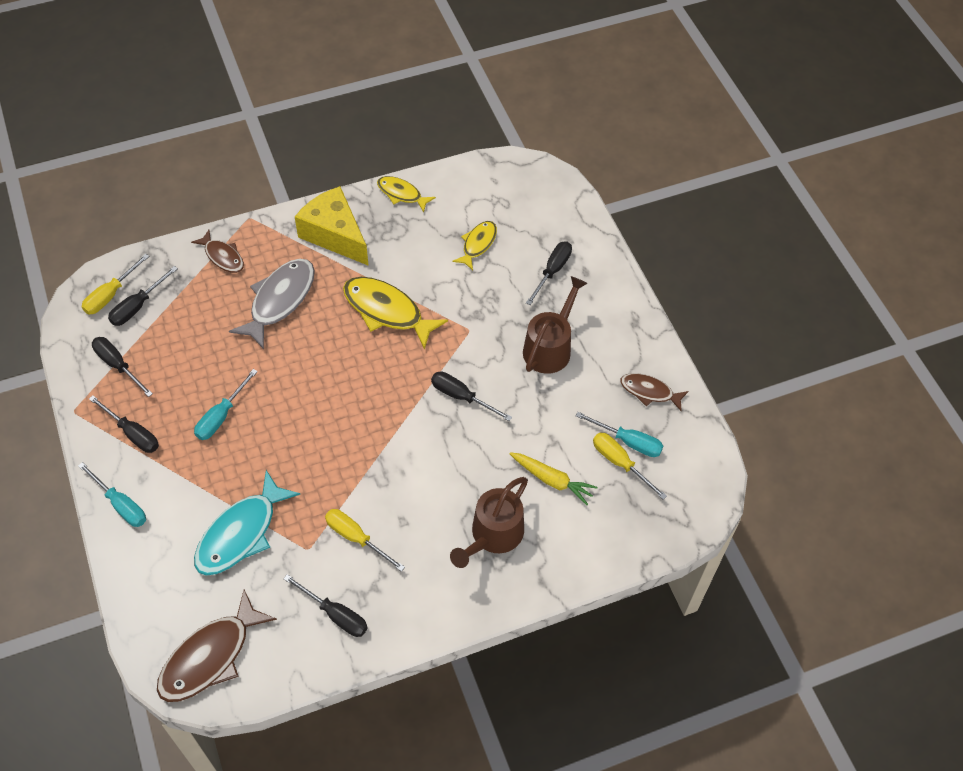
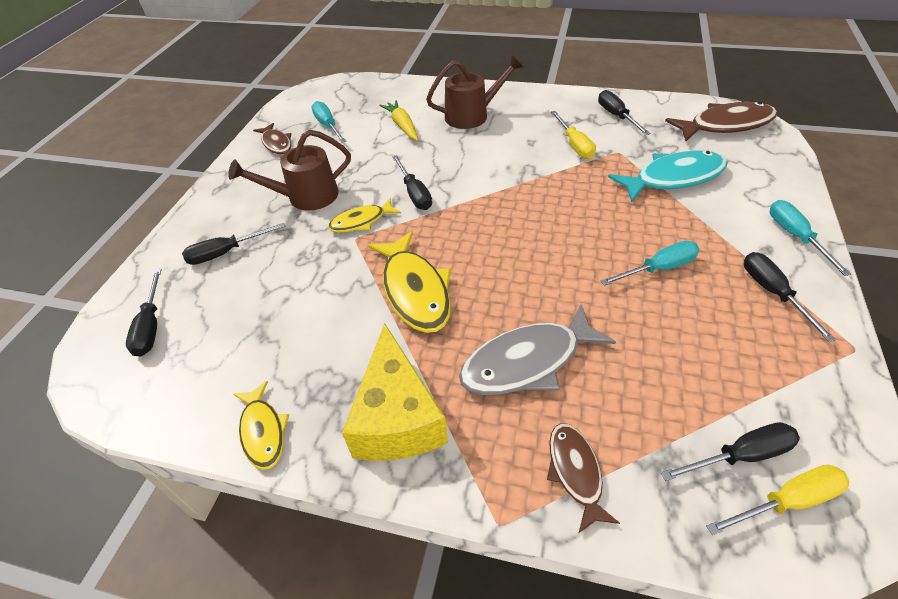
camera: 140 degrees left, 10 degrees down
black screwdriver [92,337,153,397] -> black screwdriver moved to [126,269,162,357]
yellow fish [452,221,497,270] -> yellow fish moved to [328,198,401,233]
yellow screwdriver [593,433,667,500] -> none

